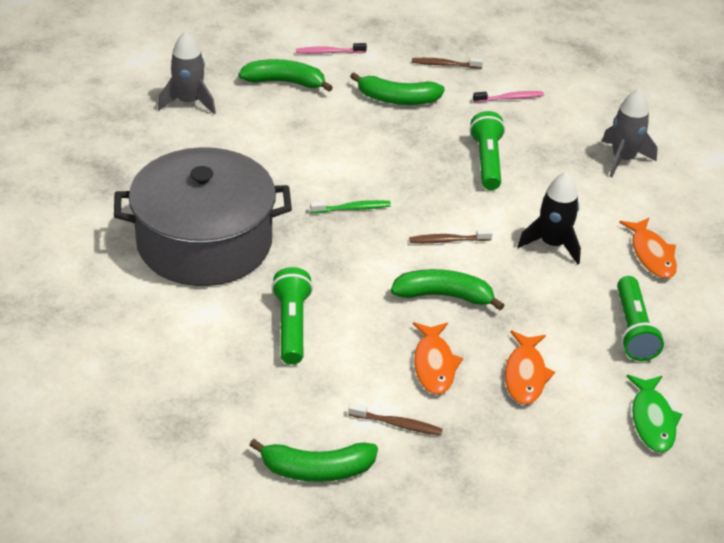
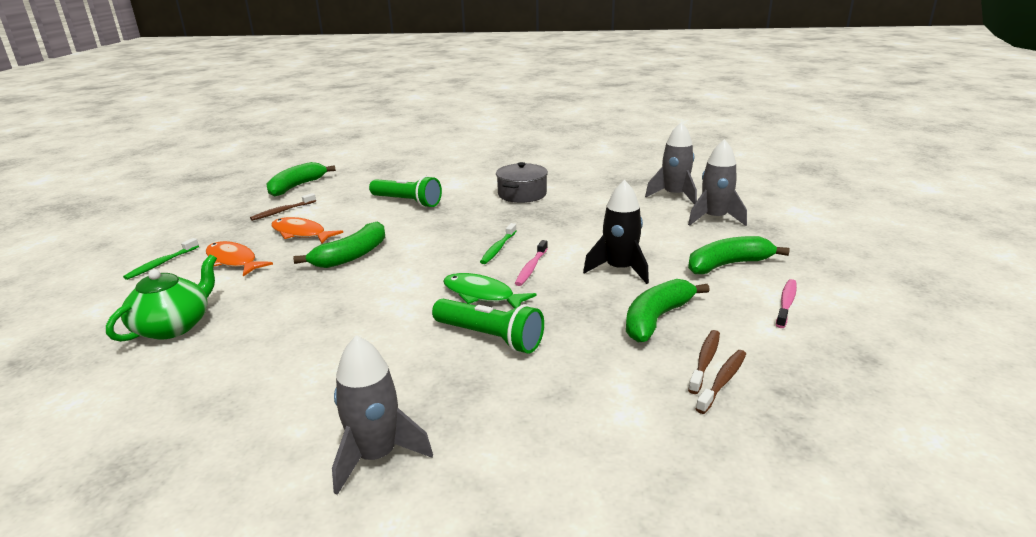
camera: 125 degrees right, 15 degrees down
grey pot [114,147,292,286] -> grey pot [496,162,548,203], size x0.46
green banana [239,59,333,92] -> green banana turned 150 degrees counterclockwise [688,236,790,274]
brown toothbrush [409,229,493,243] -> brown toothbrush moved to [688,330,720,394]
pink toothbrush [473,91,544,103] -> pink toothbrush moved to [515,240,548,286]
black rocket [517,172,581,265] -> black rocket moved to [583,180,649,284]
green flashlight [617,276,664,361] -> green teapot [106,255,217,342]
orange fish [619,218,677,279] -> none
green fish [626,375,682,453] -> green fish moved to [443,273,537,309]
none -> green toothbrush [123,238,199,280]
none -> grey rocket [645,122,697,205]

